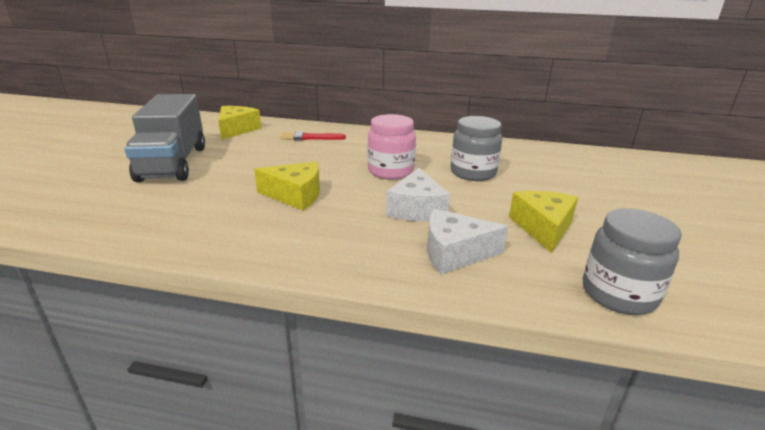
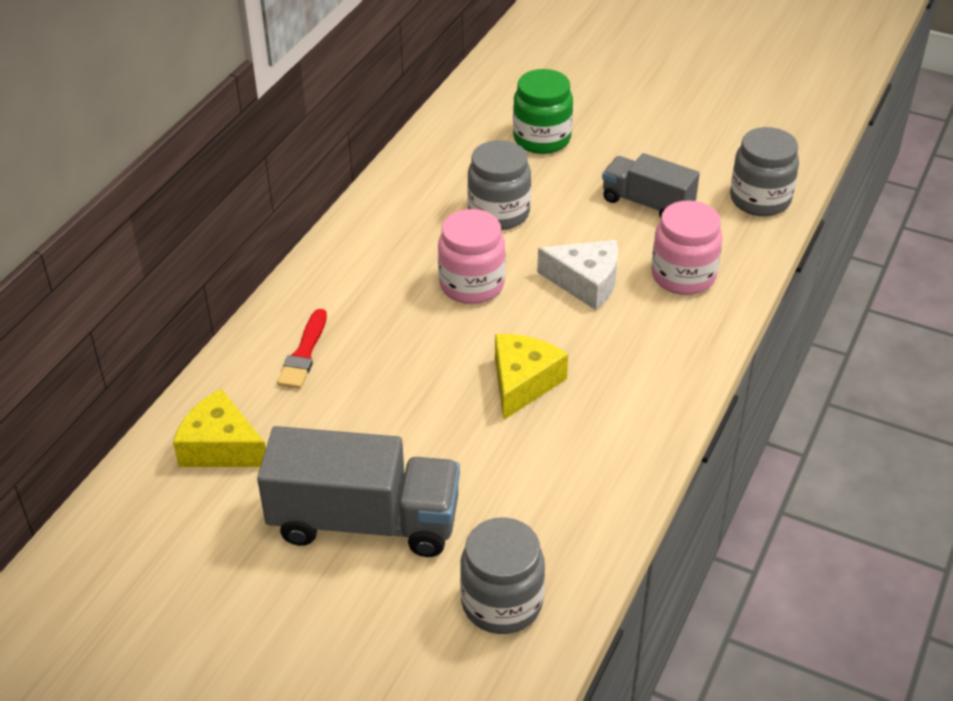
camera: 75 degrees left, 15 degrees up
white cheese [427,209,508,274] -> pink jar [651,200,723,295]
yellow cheese [509,191,578,253] -> grey truck [602,153,700,218]
none -> grey jar [460,517,545,634]
none -> green jar [513,69,573,154]

